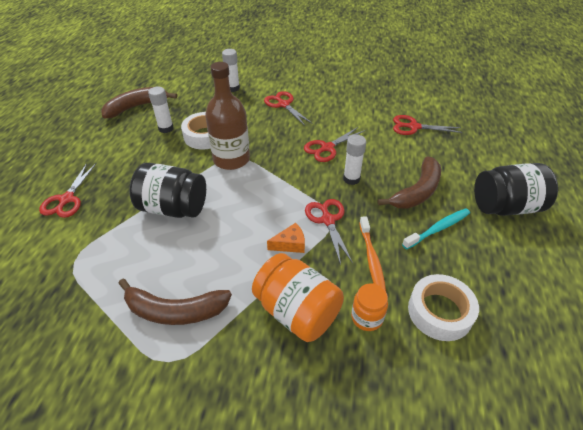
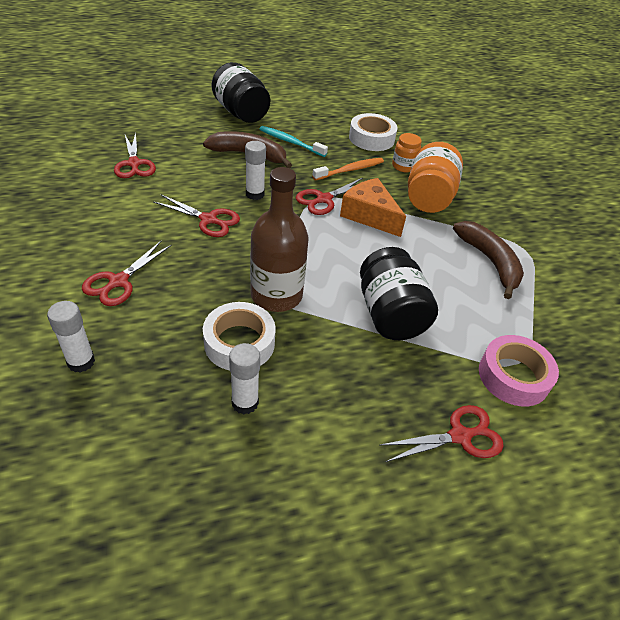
camera: 120 degrees left, 0 degrees up
brown banana [101,87,177,119] -> none
orange cheese [267,223,305,253] -> orange cheese [340,178,406,237], size x1.77
none -> pink tape [479,335,559,406]

